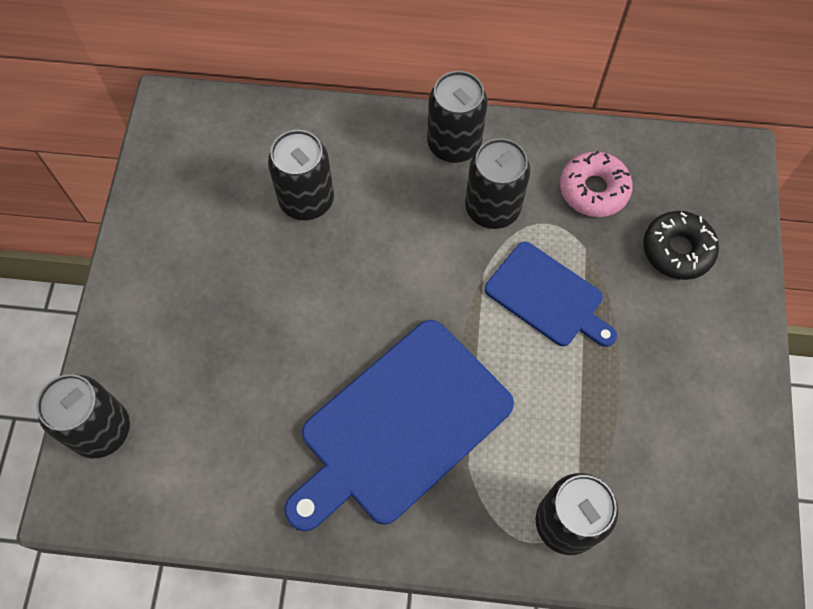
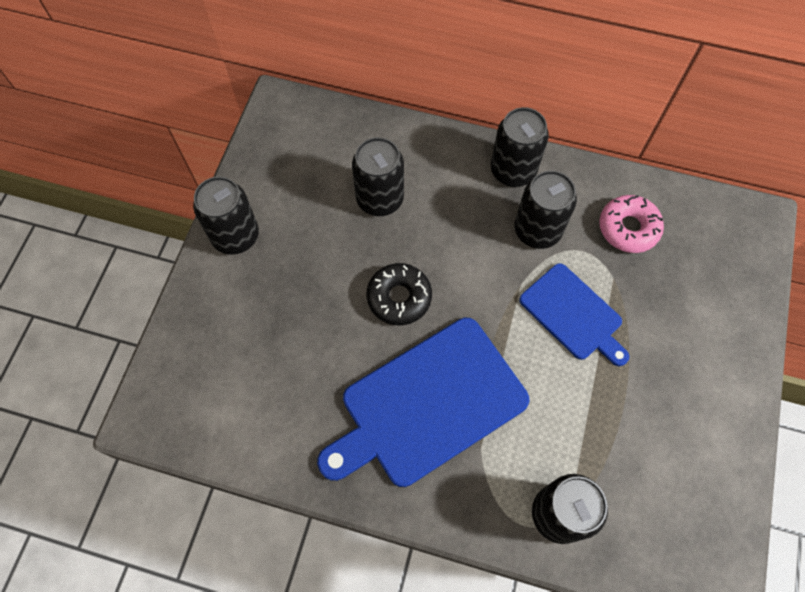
camera: 10 degrees right, 0 degrees up
black can [36,374,130,458] -> black can moved to [193,176,259,255]
black donut [643,211,719,280] -> black donut moved to [367,263,432,325]

